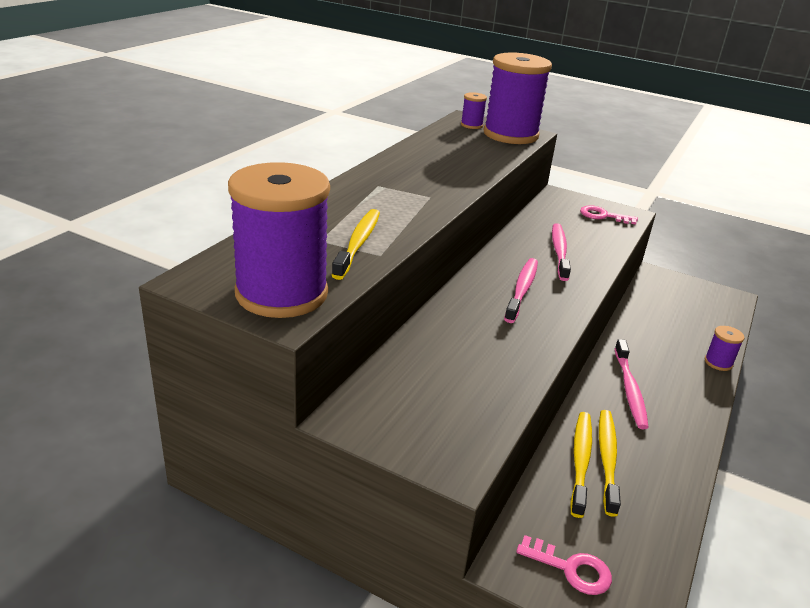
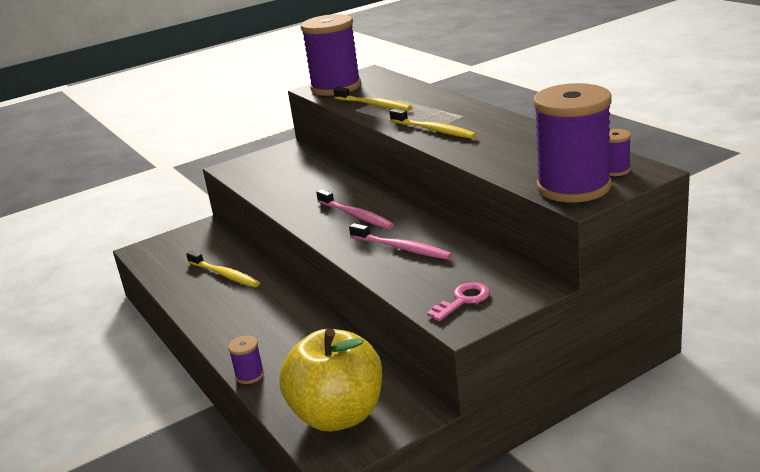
camera: 125 degrees right, 5 degrees down
pink key [516,535,612,595] -> none
yellow toothbrush [570,412,592,518] -> yellow toothbrush moved to [389,109,477,139]
pink toothbrush [615,339,649,429] -> none
none -> yellow apple [279,328,382,431]

